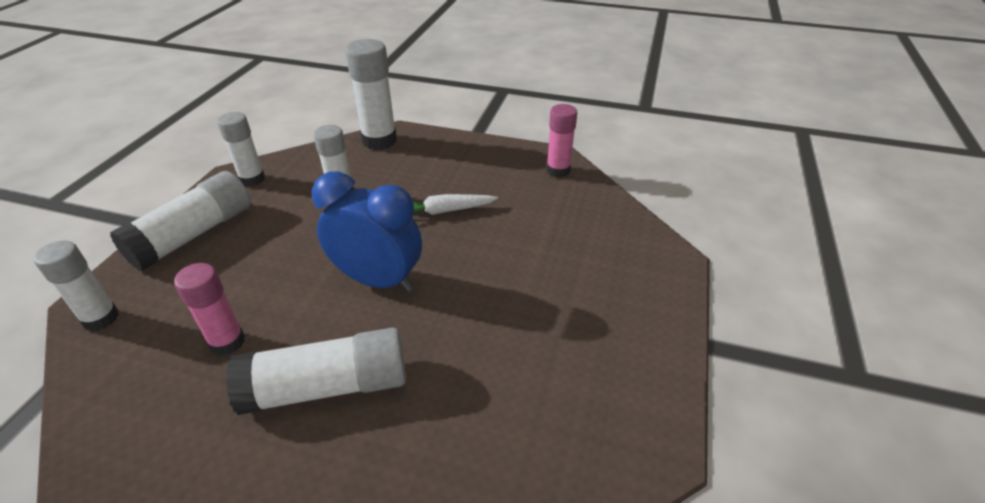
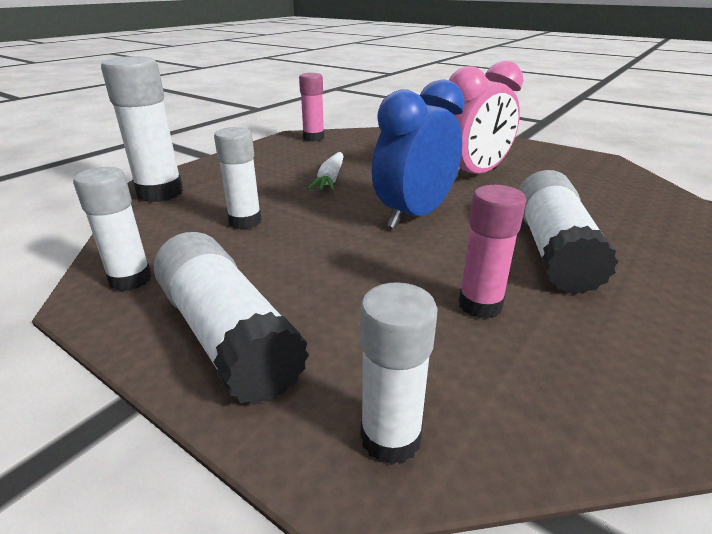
camera: 70 degrees left, 10 degrees down
none -> pink clock [449,61,523,182]

